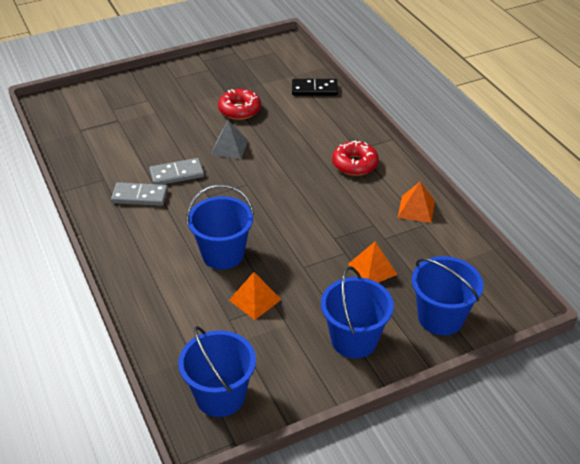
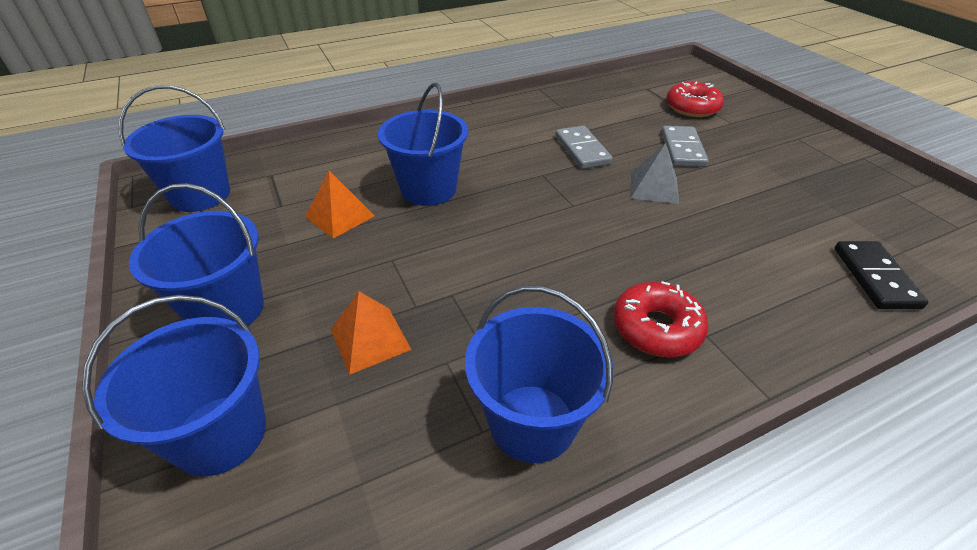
camera: 90 degrees right, 0 degrees up
grey domino [111,182,168,206] -> grey domino moved to [661,126,709,167]
red donut [218,89,261,120] -> red donut moved to [666,82,724,117]
orange pyramid [398,182,435,223] -> blue bucket [465,285,614,463]

